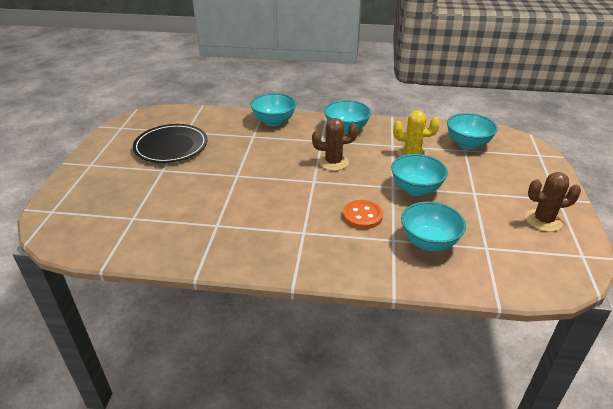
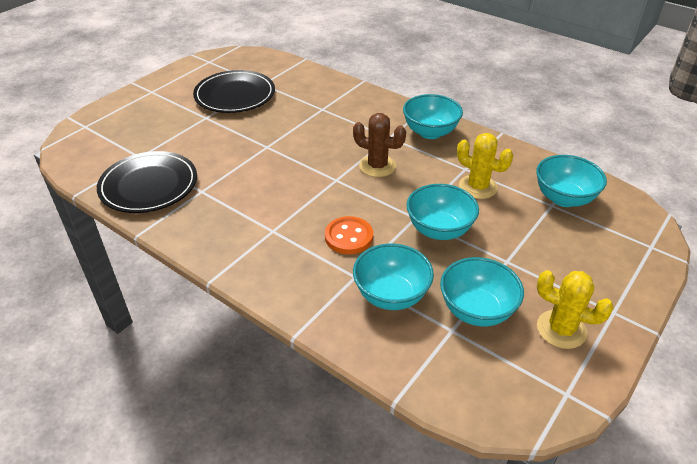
camera: 30 degrees right, 5 degrees up
turquoise bowl [251,93,297,126] -> turquoise bowl moved to [440,257,524,327]
brown cactus [525,172,581,232] -> yellow cactus [537,270,614,349]
none -> black plate [97,151,197,213]

